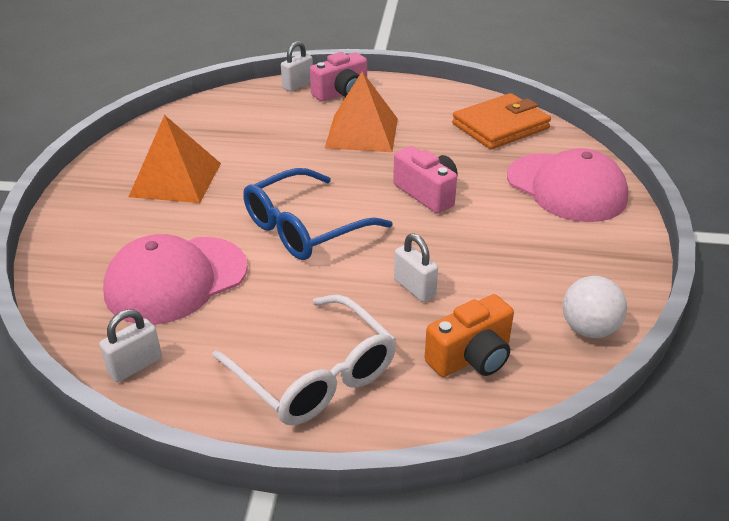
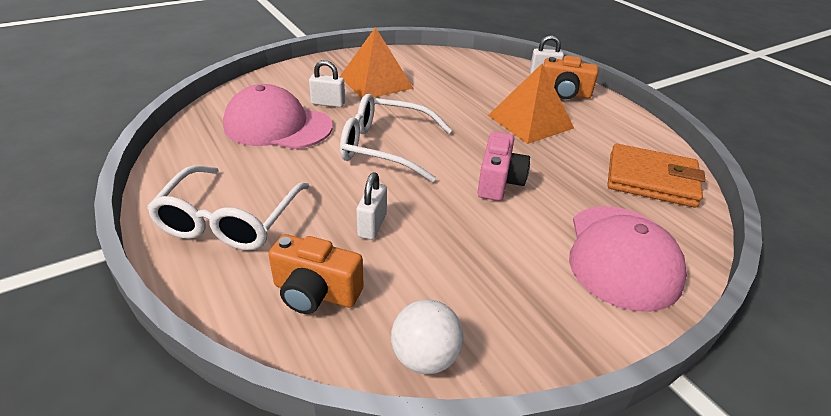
camera: 50 degrees right, 0 degrees up
white padlock [99,309,162,382] -> white padlock moved to [309,60,345,107]
blue glasses [243,168,393,260] -> white glasses [340,94,452,182]
pink camera [310,52,367,102] -> orange camera [543,55,598,99]

